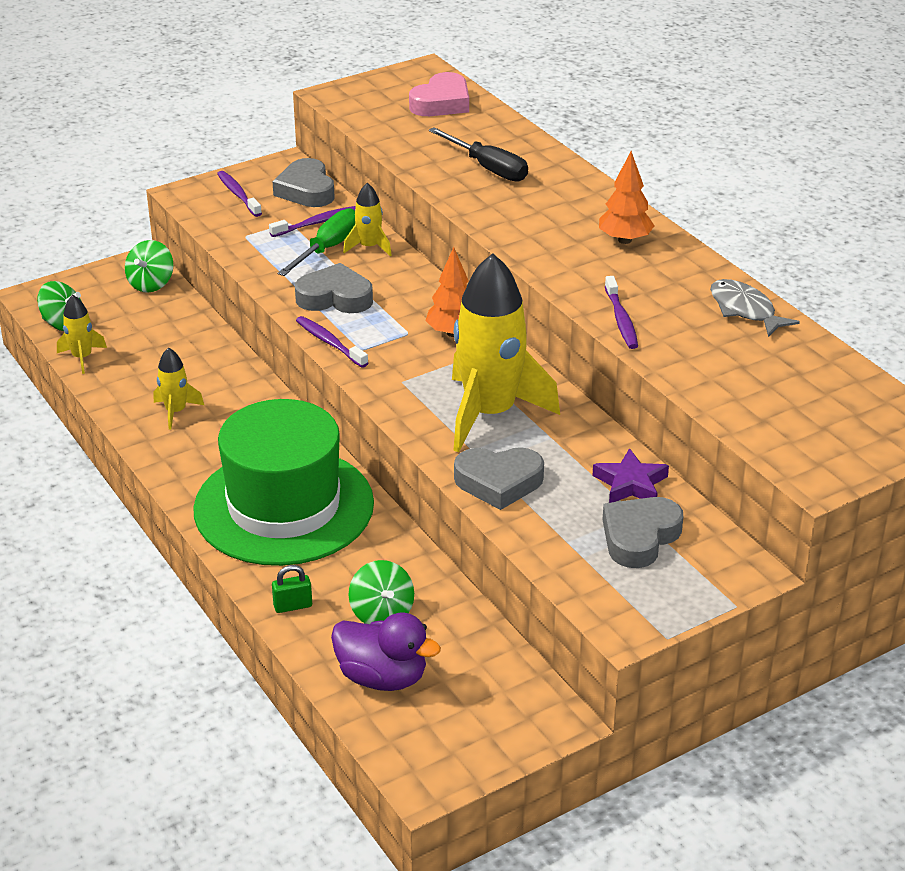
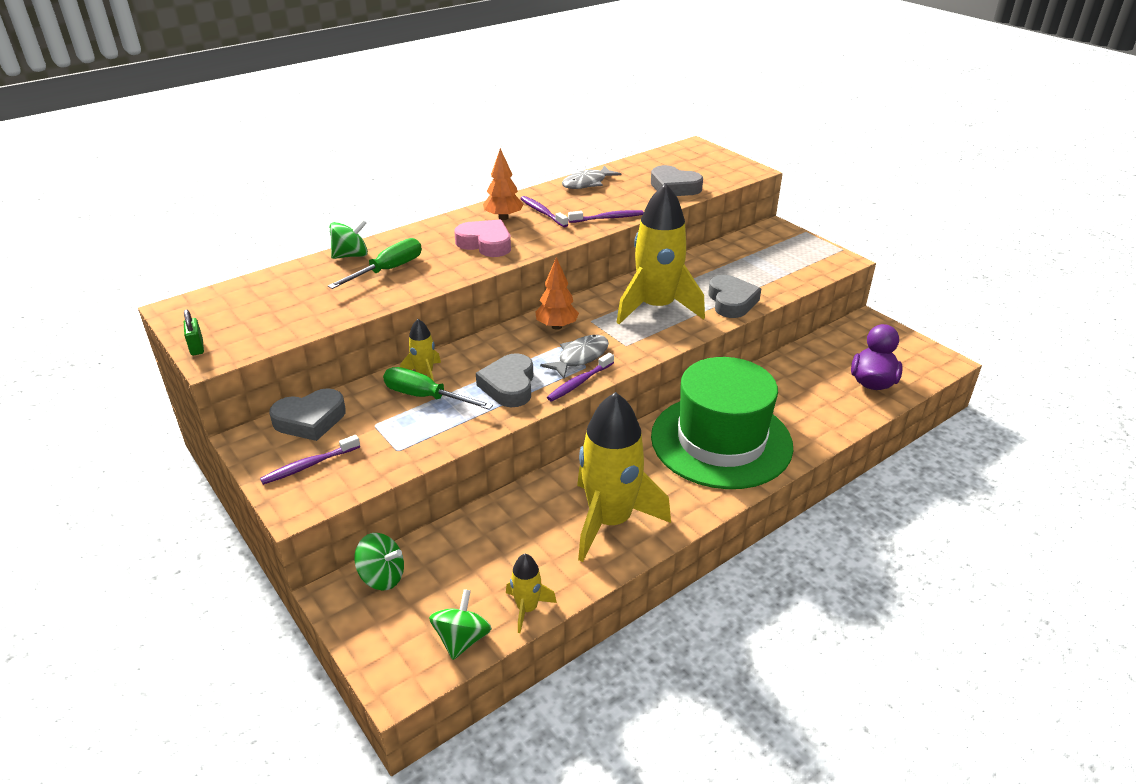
camera: 95 degrees left, 0 degrees up
yellow rocket [154,347,204,430] -> yellow rocket [577,392,671,562], size x2.23
purple toothbrush [269,206,356,237] -> purple toothbrush moved to [520,196,568,227]
green padlock [272,565,312,613] -> green padlock moved to [184,309,204,356]
green spinning top [349,560,414,624] -> green spinning top moved to [330,220,368,259]
pink heart [409,72,469,116] -> pink heart moved to [454,220,511,257]
black screwdriver [429,127,528,182] -> green screwdriver [328,238,422,289]
purple star [592,448,669,503] -> none
grey heart [602,497,683,568] -> grey heart moved to [651,165,703,196]
none -> grey fish [540,335,609,378]

